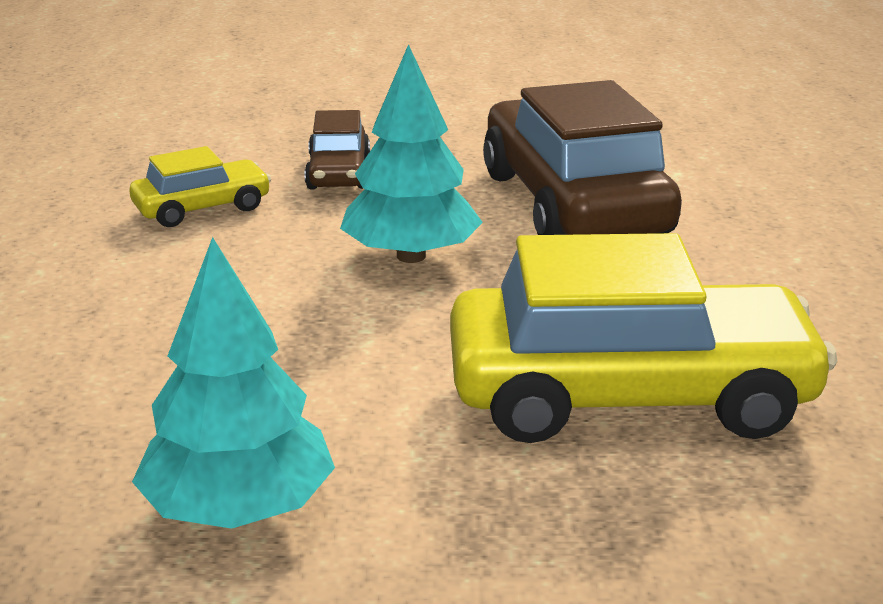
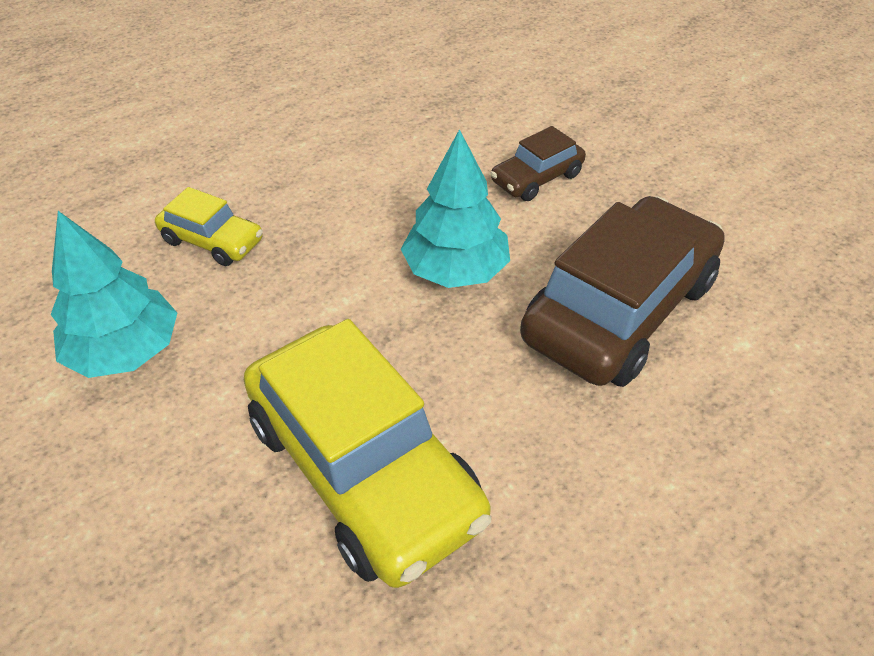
camera: 55 degrees right, 20 degrees up
yellow car [130,146,271,227] -> yellow car moved to [155,187,263,266]

